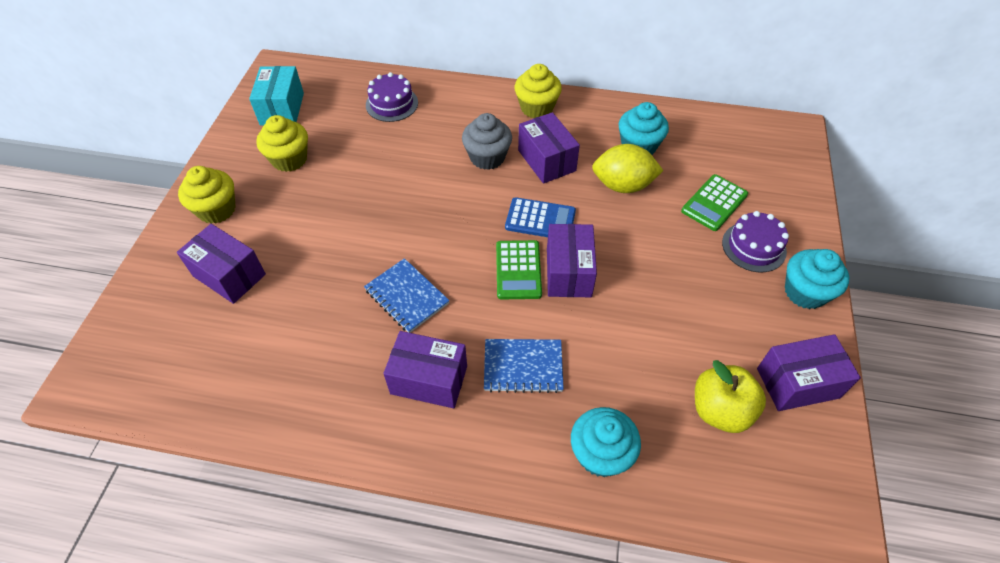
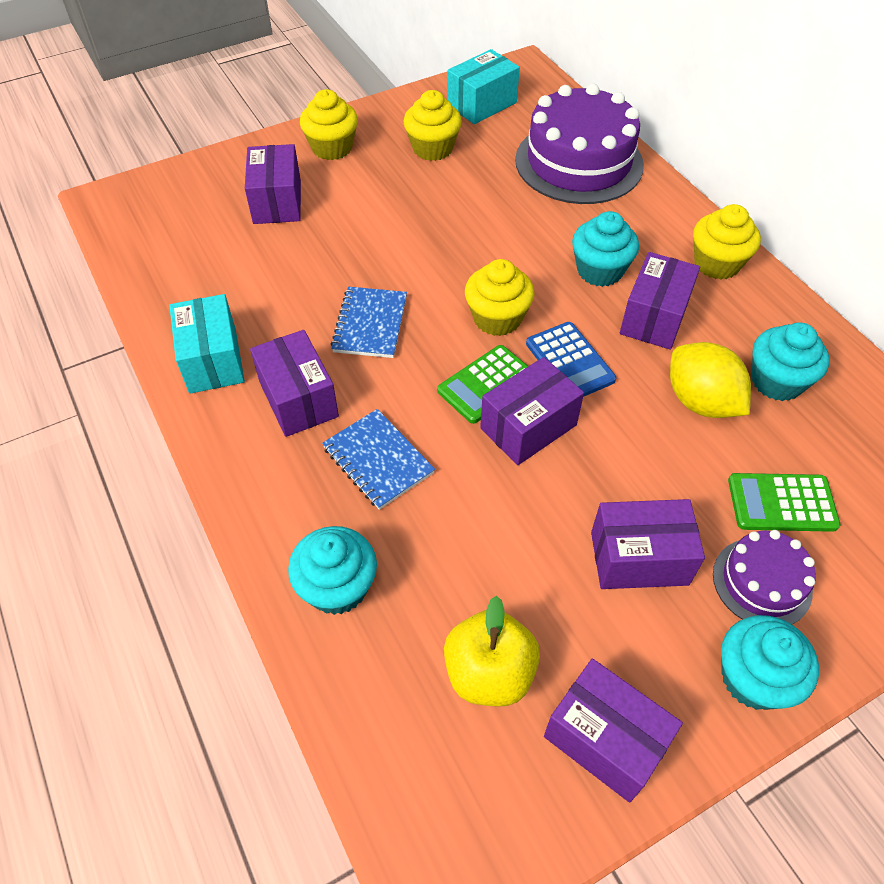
camera: 50 degrees right, 0 degrees up
purple cake [366,72,418,122] -> purple cake [515,84,644,204], size x1.93
grey cupcake [462,113,512,170] -> turquoise cupcake [572,211,639,287]
none -> turquoise box [169,294,245,394]
none -> yellow cupcake [465,259,535,336]
none -> purple box [591,499,705,589]

